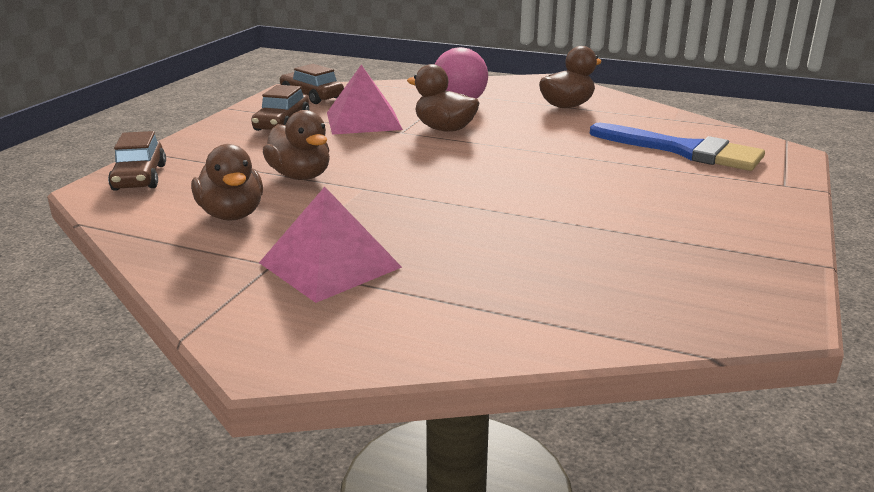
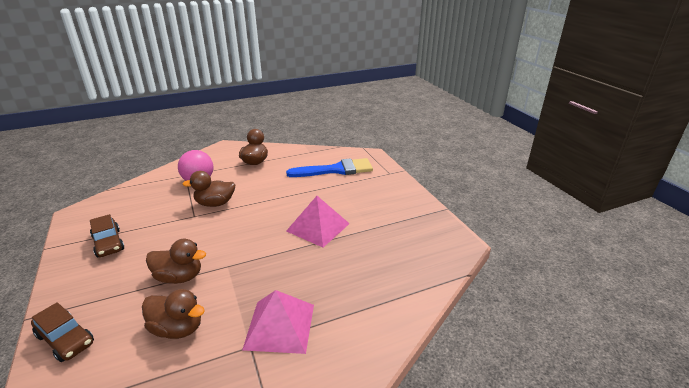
camera: 45 degrees left, 5 degrees up
brown car [279,64,344,104] -> none
pink pyramid [327,65,403,135] -> pink pyramid moved to [286,196,350,247]

